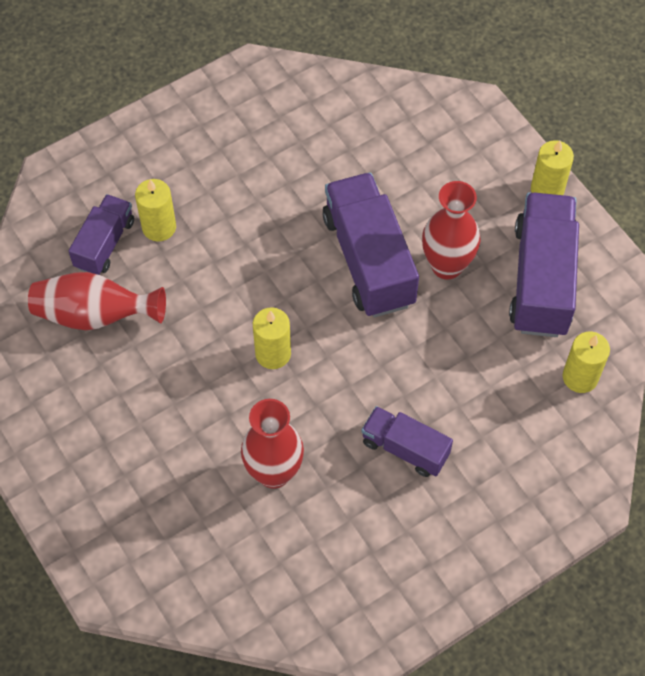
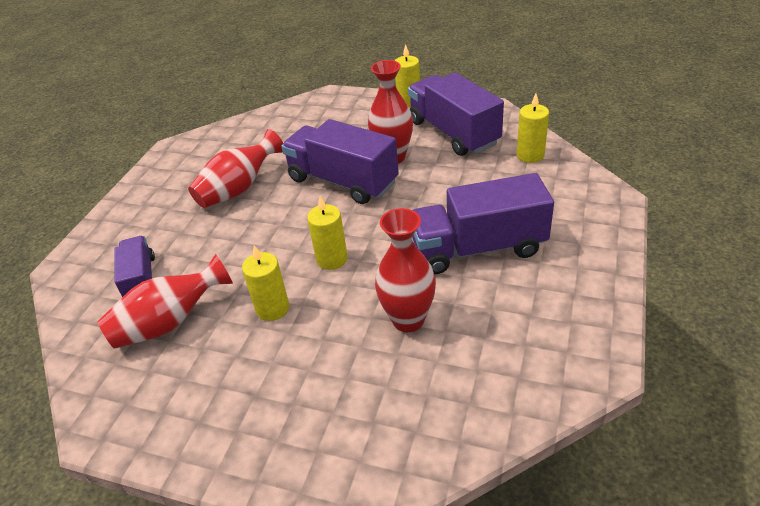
camera: 35 degrees left, 20 degrees down
yellow candle [135,179,176,242] -> yellow candle moved to [242,246,289,321]
purple truck [362,406,453,477] -> purple truck [412,173,554,274], size x1.74
none -> red vase [188,129,284,208]

